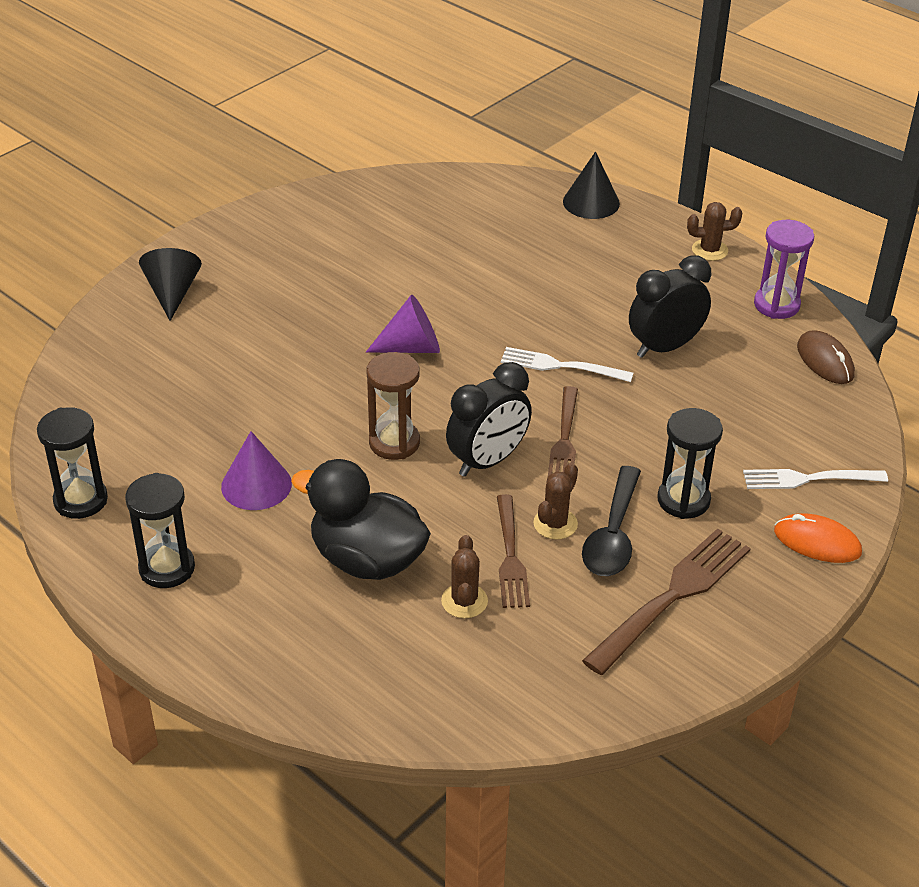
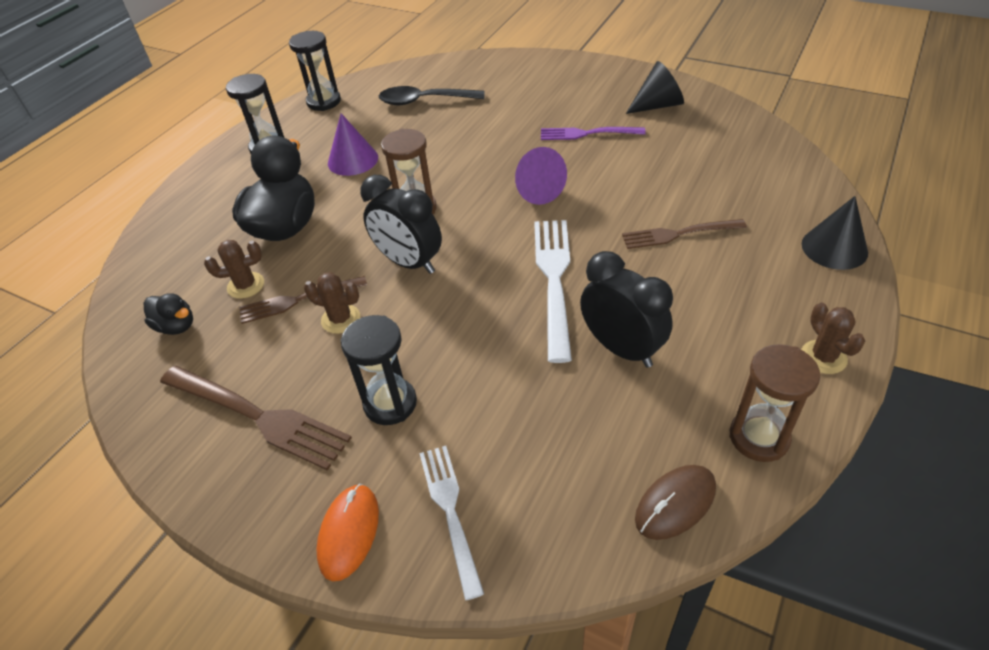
camera: 80 degrees right, 5 degrees up
black cone [139,248,202,321] -> black cone moved to [626,61,684,114]
white fork [501,347,633,382] -> white fork [534,220,572,363], size x1.53
brown fork [548,386,578,476] -> brown fork moved to [622,219,747,249]
black spoon [582,466,641,576] -> black spoon moved to [379,86,485,105]
purple hourglass [754,220,814,319] -> brown hourglass [730,344,821,462]
none -> black duck [143,293,193,335]
none -> purple fork [541,127,646,140]

